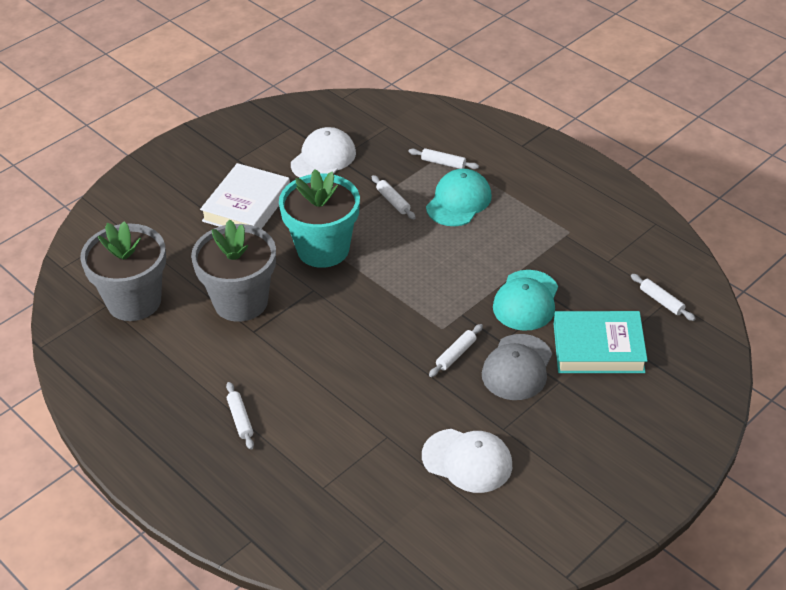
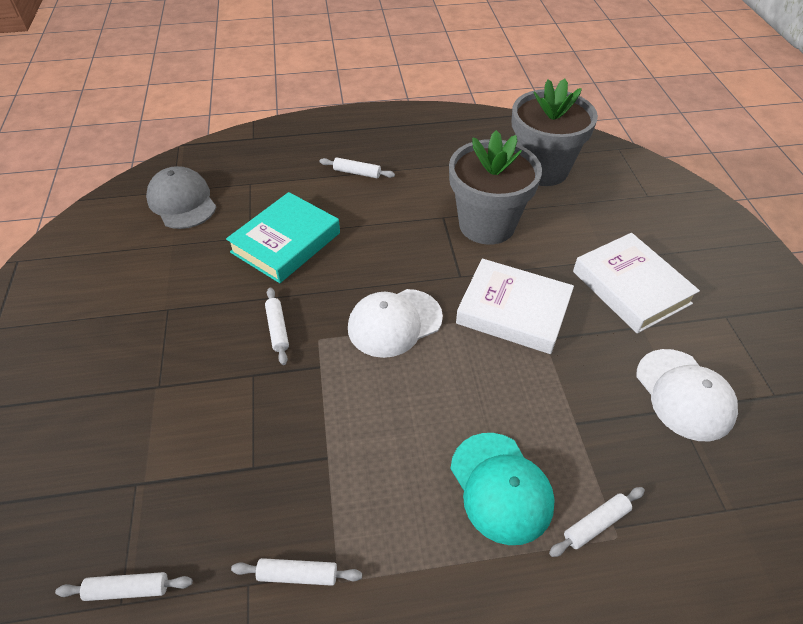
camera: 125 degrees right, 5 degrees up
turquoise flower pot [279,169,360,268] -> white book [456,258,574,354]
white rolling pin [372,175,416,219] -> white rolling pin moved to [231,558,362,586]
white cap [422,429,512,493] -> white cap moved to [348,289,443,358]
grey cap [482,334,552,400] -> grey cap moved to [146,166,216,229]
turquoise cap [493,270,558,331] -> none
turquoise book [554,311,648,373] -> turquoise book moved to [226,192,340,283]

